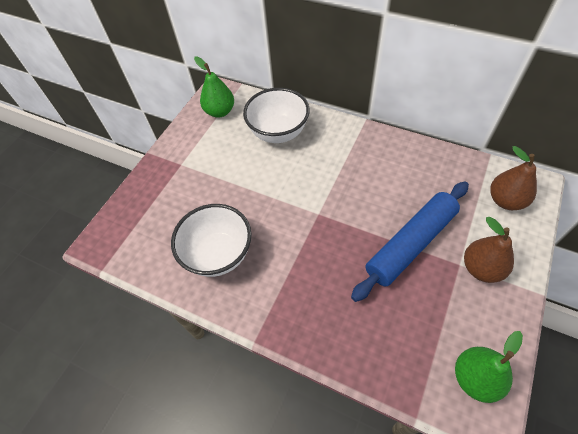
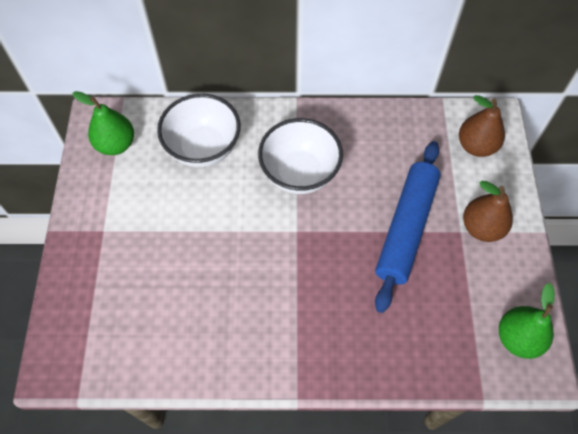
camera: 30 degrees left, 5 degrees up
white bowl [171,204,251,277] -> white bowl moved to [258,118,343,194]

